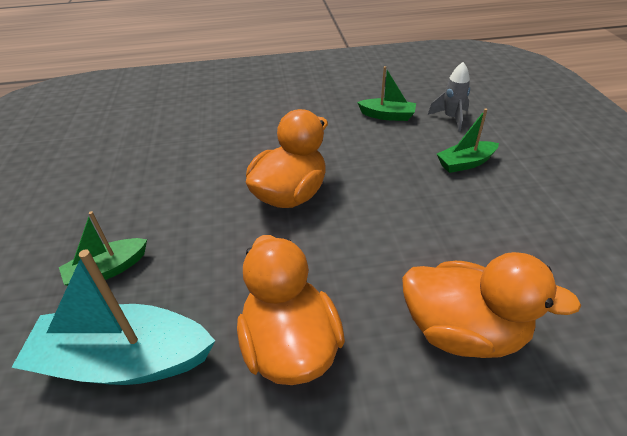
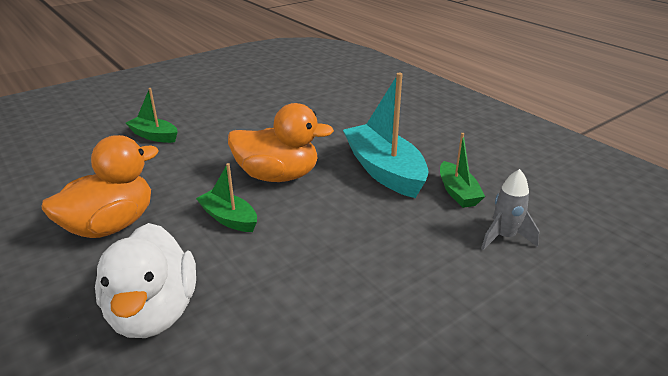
camera: 60 degrees right, 10 degrees down
turquoise boat [11,250,215,385] -> turquoise boat moved to [343,73,429,198]
orange duck [402,252,581,358] -> white duck [95,223,196,338]
green boat [437,109,499,173] -> green boat moved to [196,163,257,232]

